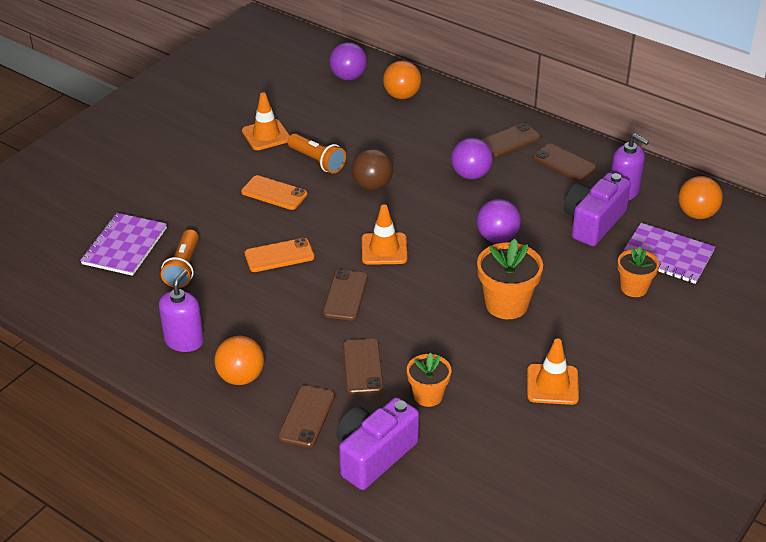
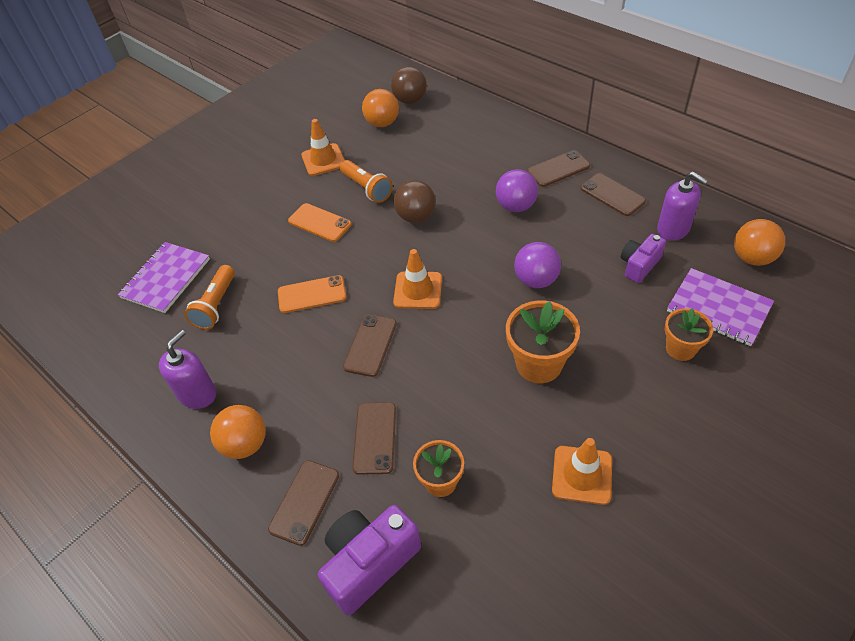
camera: 10 degrees right, 10 degrees up
purple ball [329,42,367,80] -> brown ball [391,66,427,104]
orange ball [383,60,421,99] -> orange ball moved to [362,89,399,127]
purple camera [564,173,631,246] -> purple camera [621,234,666,283], size x0.61

